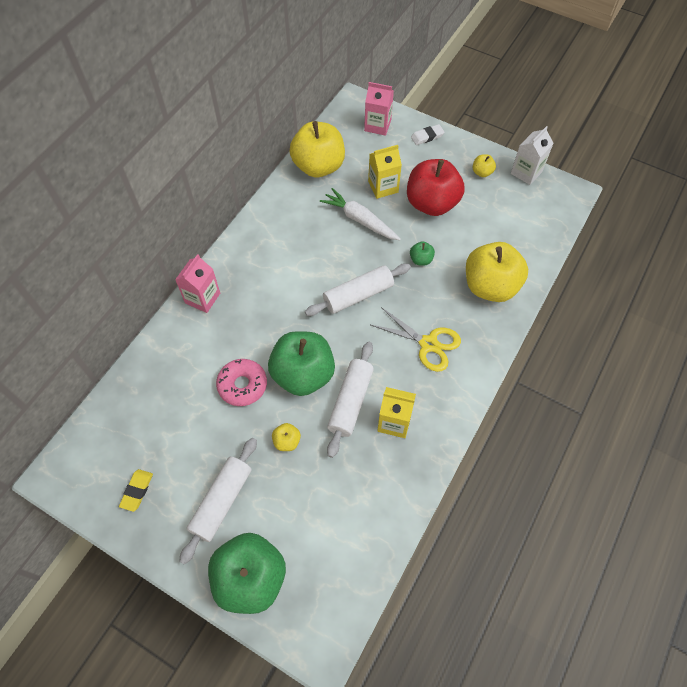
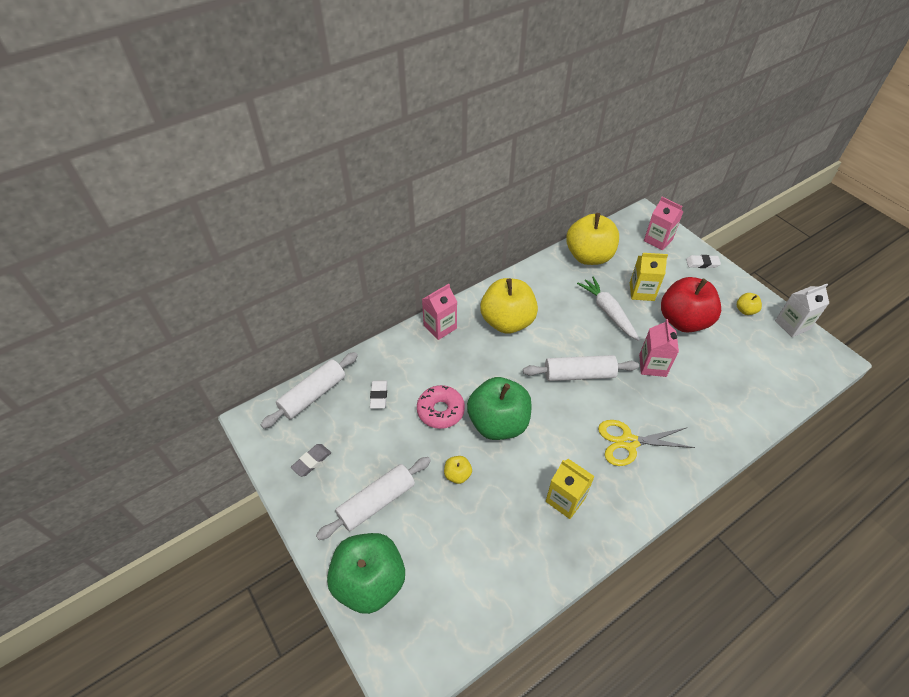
camera: 25 degrees right, 10 degrees down
yellow eraser [119,469,153,512] -> grey eraser [291,444,331,477]
white rolling pin [327,342,374,458] -> white rolling pin moved to [261,352,358,428]
yellow scissors [371,307,461,372] -> yellow scissors turned 120 degrees clockwise [598,420,695,466]
green apple [410,241,435,266] -> pink carton [639,319,679,377]
yellow apple [466,242,528,302] -> yellow apple moved to [480,278,538,334]
none -> white eraser [370,381,387,409]

